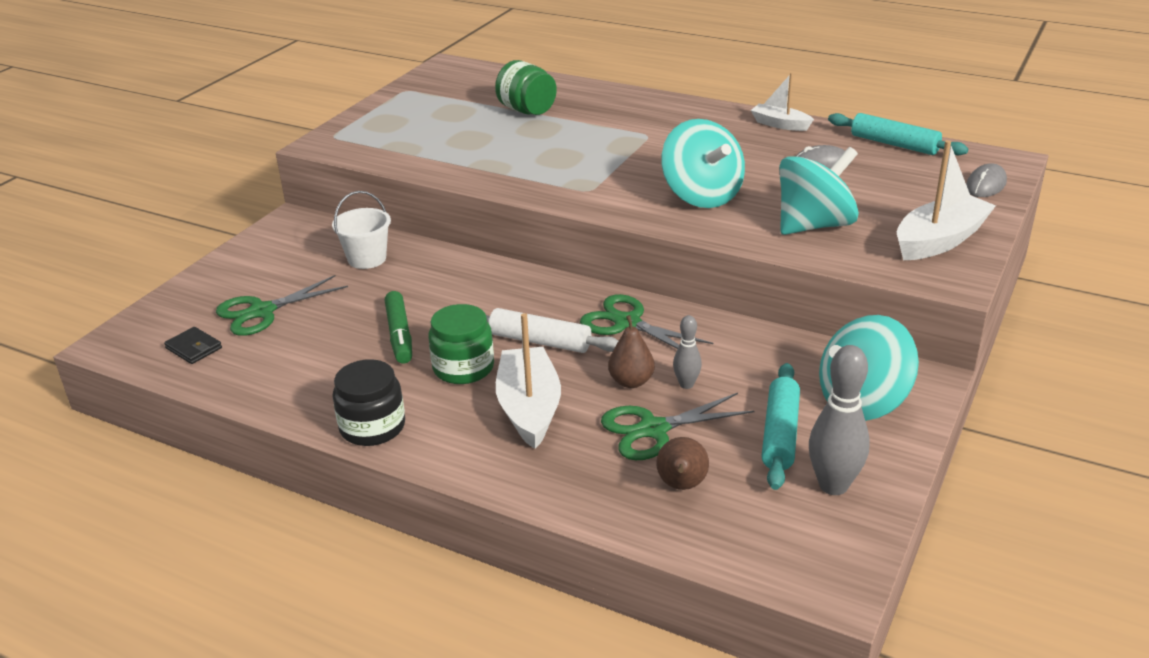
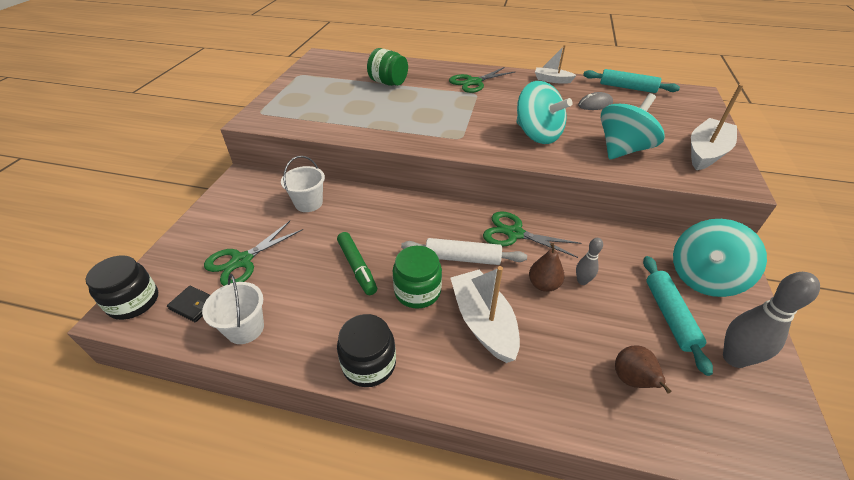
camera: 15 degrees left, 10 degrees up
green scissors [601,393,754,460] -> green scissors moved to [449,67,516,93]
grey mouse [966,163,1007,197] -> none
none -> black jar [86,255,158,320]
none -> white bucket [202,274,264,344]

